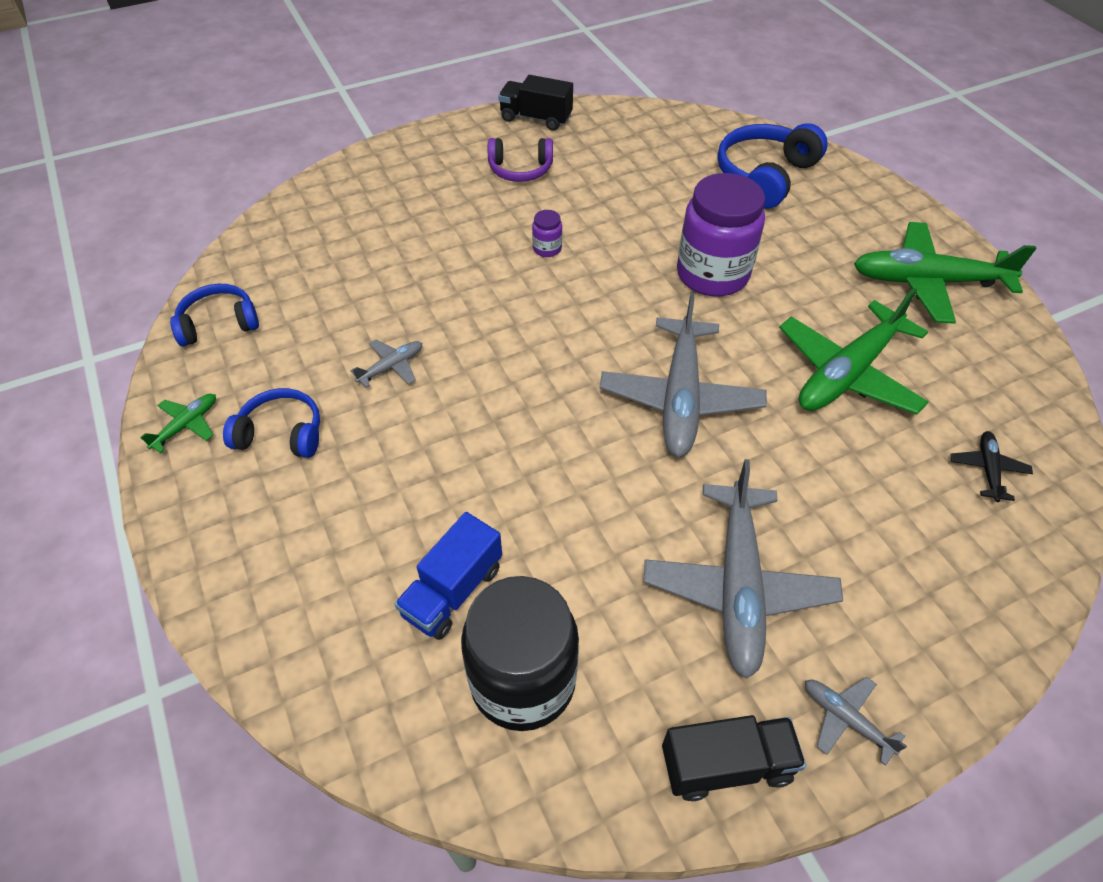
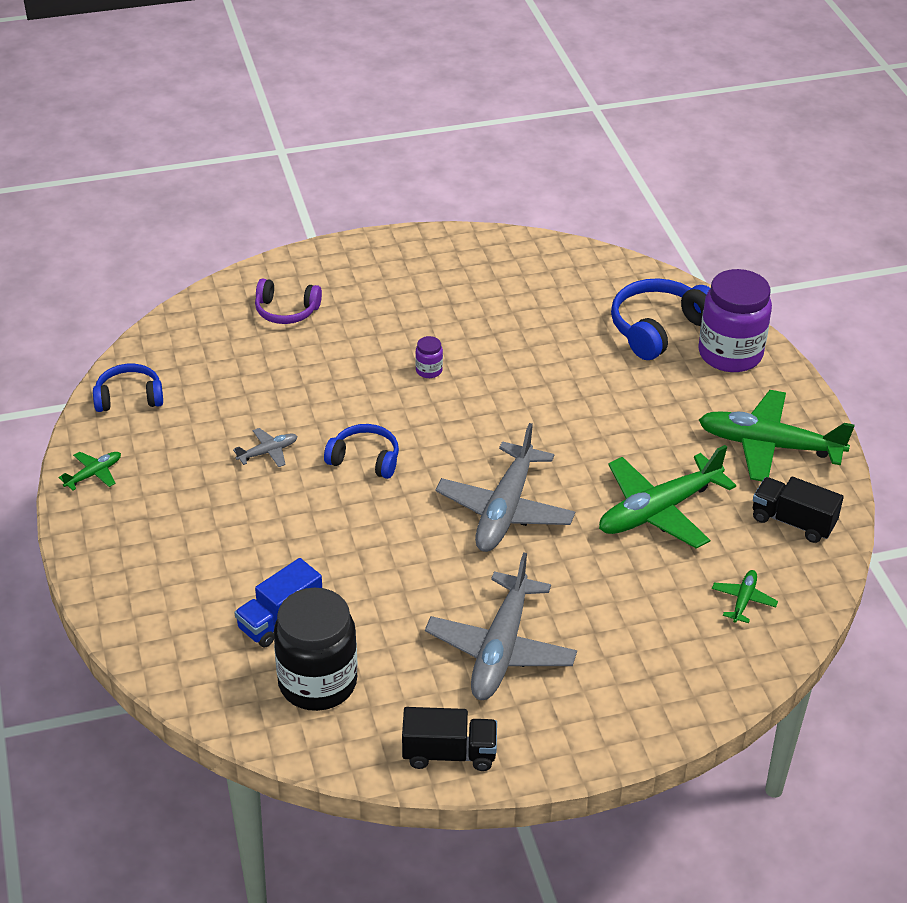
camera: 10 degrees right, 10 degrees down
blue headphones [223,388,320,458] -> blue headphones moved to [324,424,399,479]
purple headphones [488,138,553,182] -> purple headphones moved to [255,279,322,324]
black truck [498,75,573,131] -> black truck moved to [753,477,844,543]
purple jar [677,173,765,296] -> purple jar moved to [698,269,772,372]
grey plane [805,677,907,766] -> none
black plane [950,431,1033,502] -> green plane [712,570,778,623]

